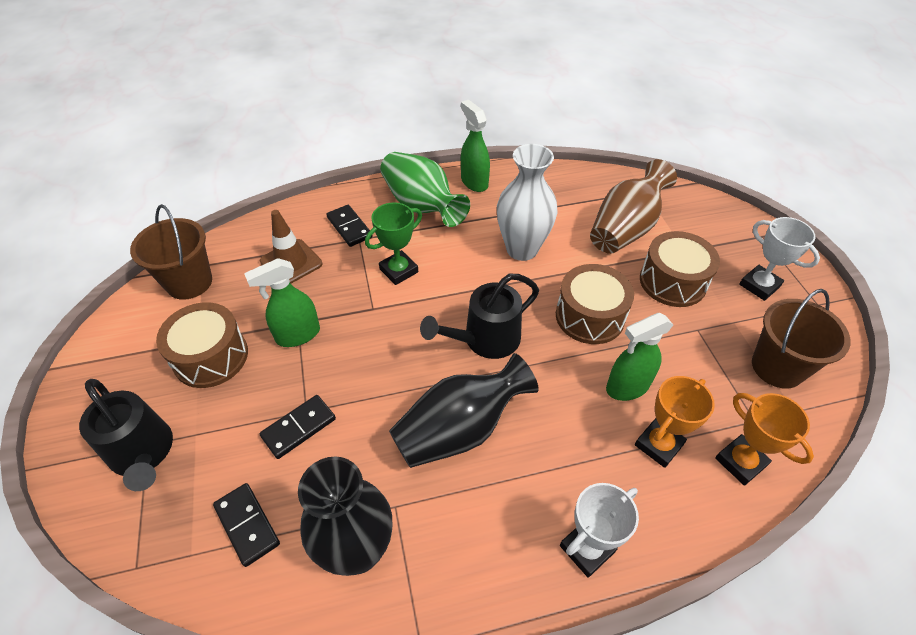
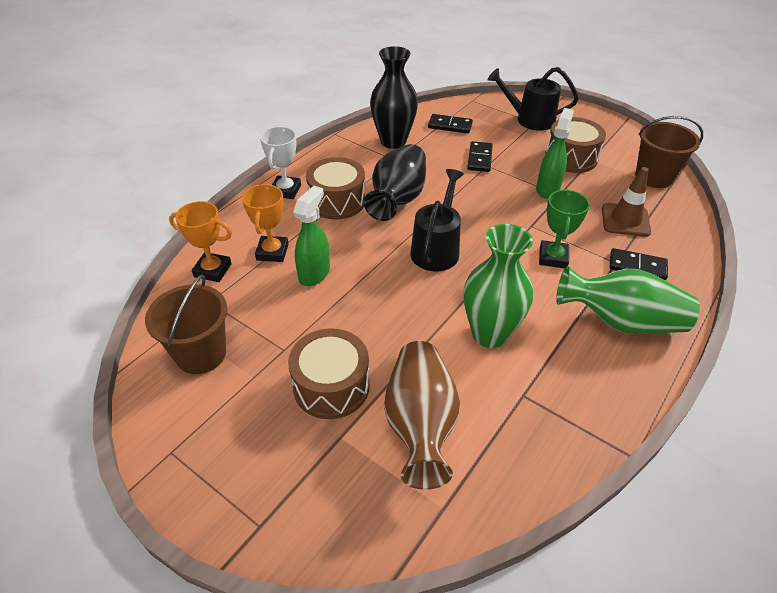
camera: 140 degrees right, 5 degrees down
green spray bottle [461,100,490,192] -> none
white vase [497,144,558,261] -> green vase [464,224,533,348]
brown drum [556,264,634,344] -> brown drum moved to [306,157,365,219]
white trophy [739,217,820,301] -> none

